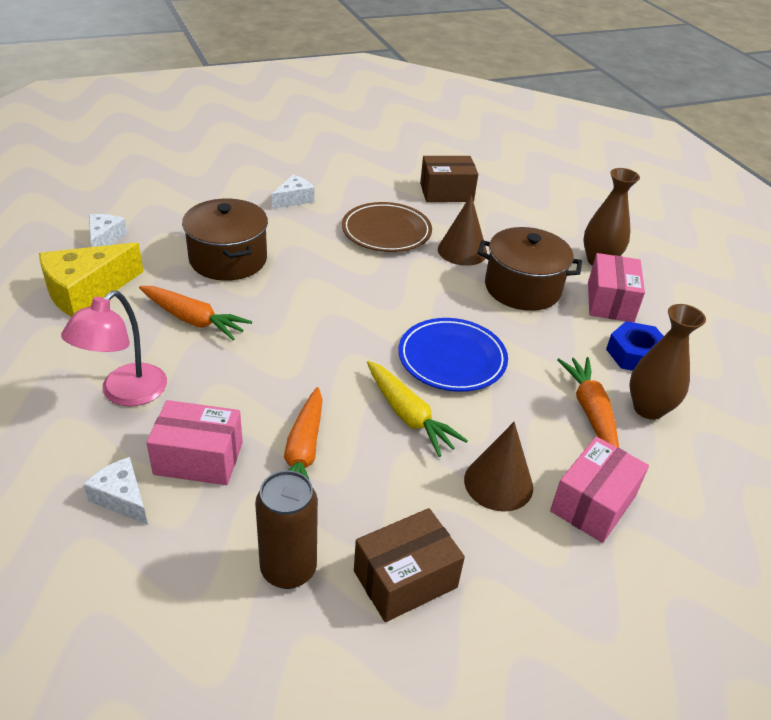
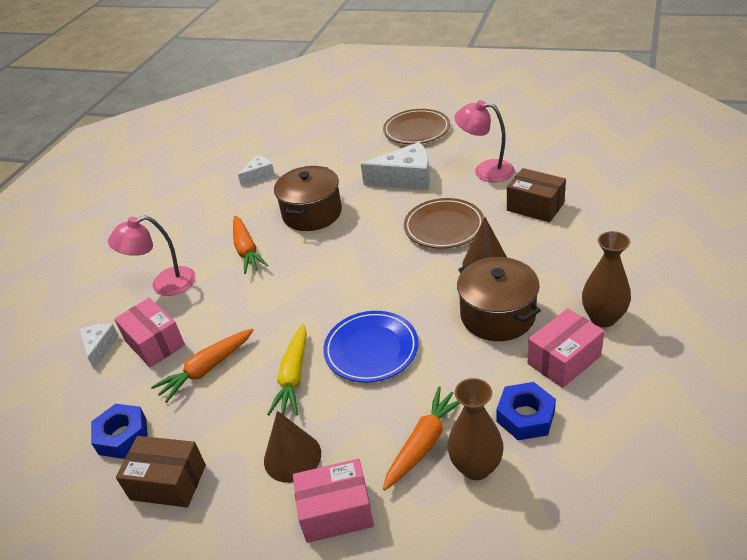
camera: 50 degrees right, 0 degrees up
yellow cheese [39,242,143,317] -> none
brown can [255,470,318,589] -> blue nut [91,404,148,459]
white cheese [272,175,314,209] -> white cheese [361,142,430,190], size x1.78
none -> brown plate [383,109,450,144]
none -> pink lamp [454,100,515,182]

